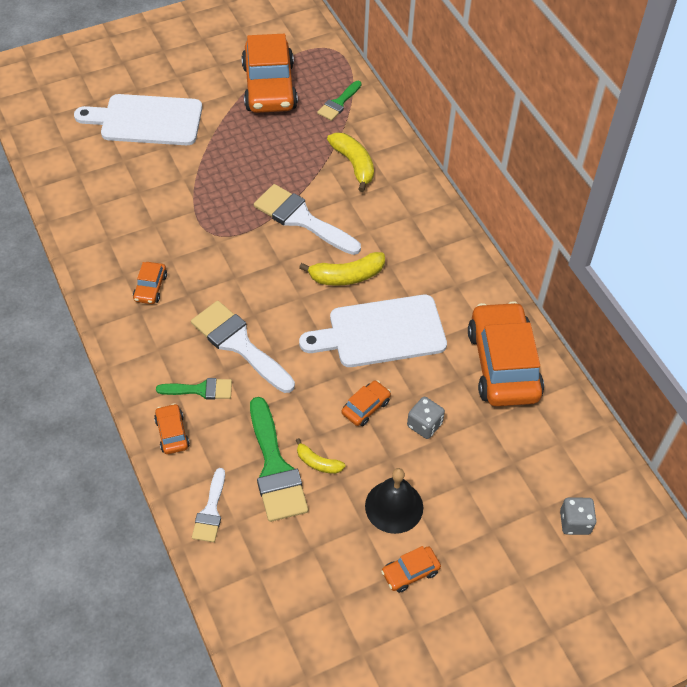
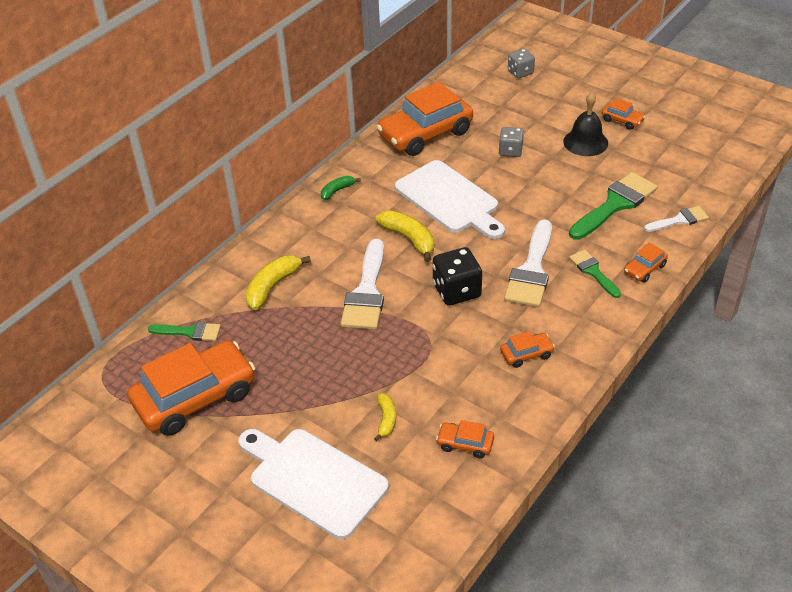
camera: 115 degrees left, 10 degrees down
white cutting board [74,94,202,145] -> white cutting board turned 150 degrees clockwise [238,429,389,539]
yellow banana [296,438,345,474] -> yellow banana moved to [374,394,396,441]
orange car [342,380,391,426] -> orange car moved to [436,420,494,459]
none -> green banana [321,176,361,200]
none -> black dice [433,247,482,306]

